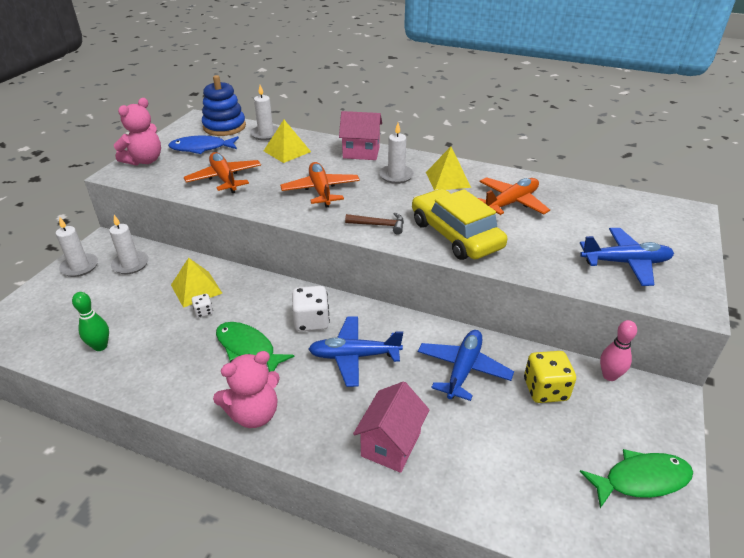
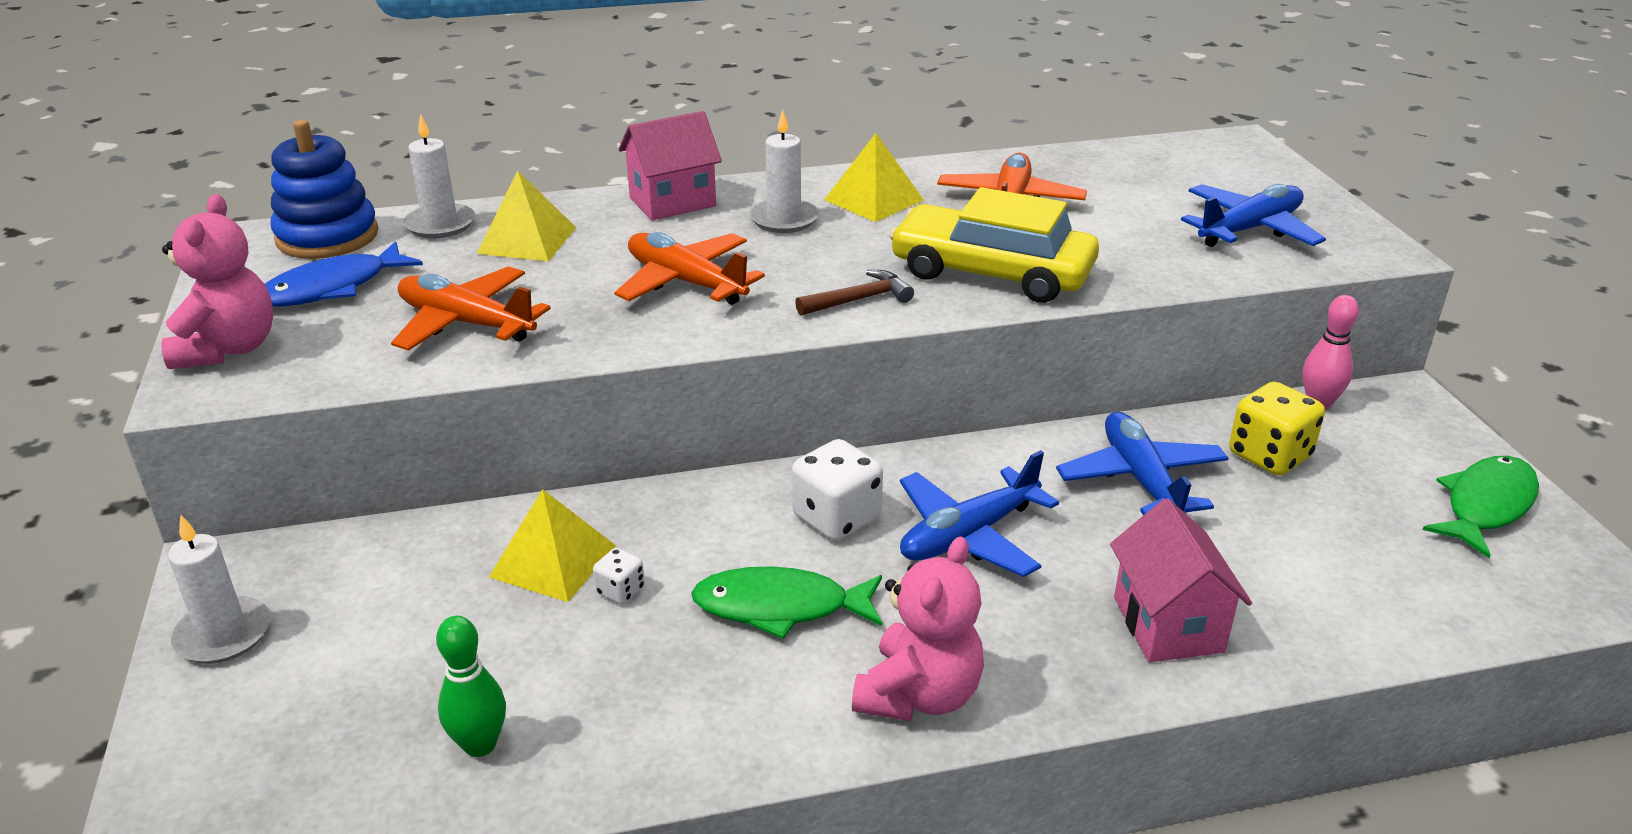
camera: 35 degrees left, 5 degrees down
white candle [109,215,149,274] -> none

